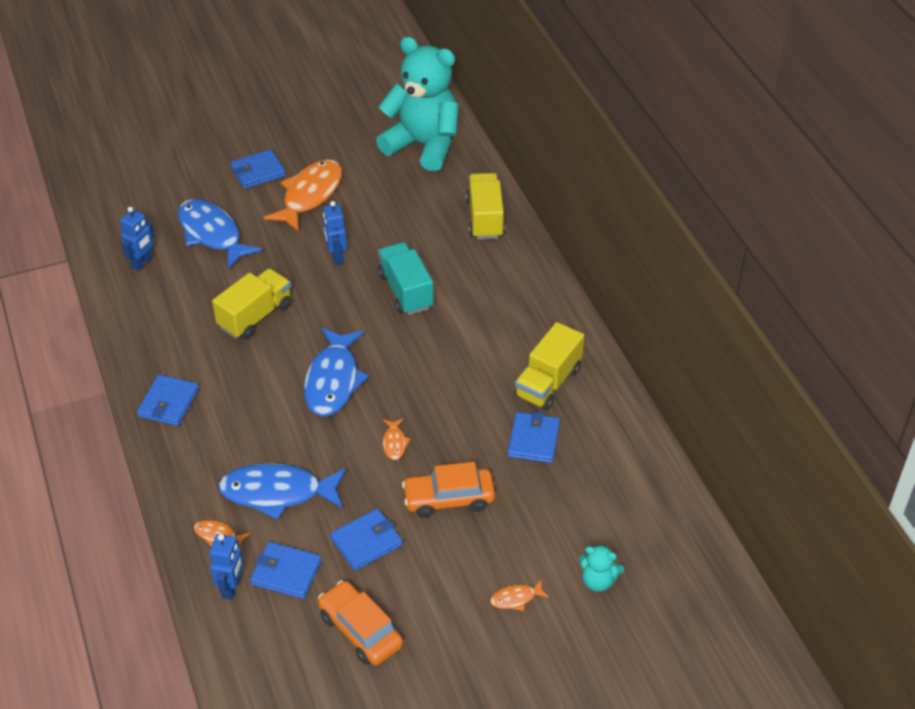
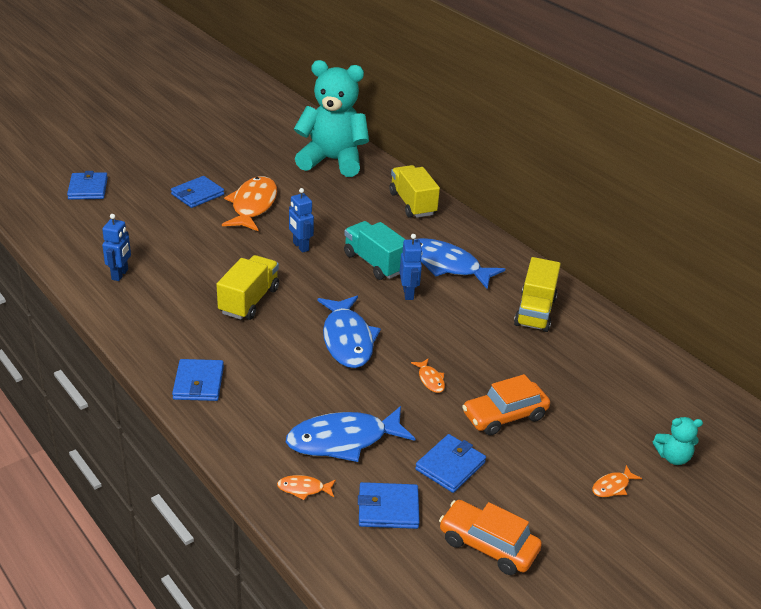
camera: 20 degrees left, 10 degrees down
blue fish [178,199,263,269] -> blue fish moved to [414,238,505,289]
blue robot [209,534,244,600] -> blue robot moved to [400,234,423,300]
blue wallet [508,412,560,463] -> blue wallet moved to [67,171,108,200]

